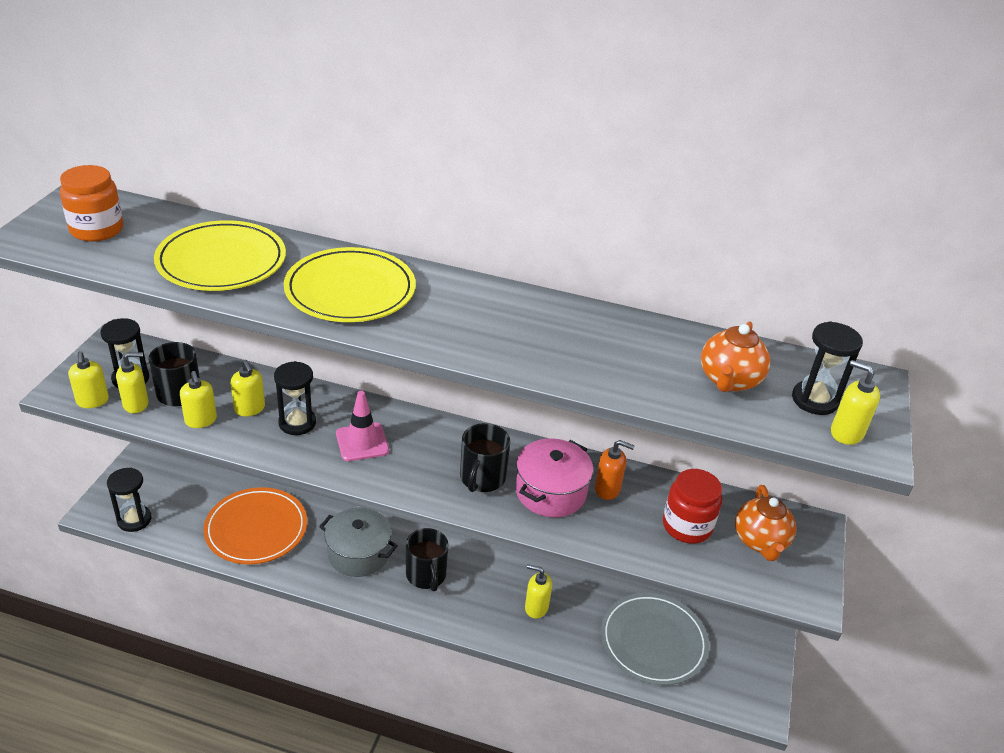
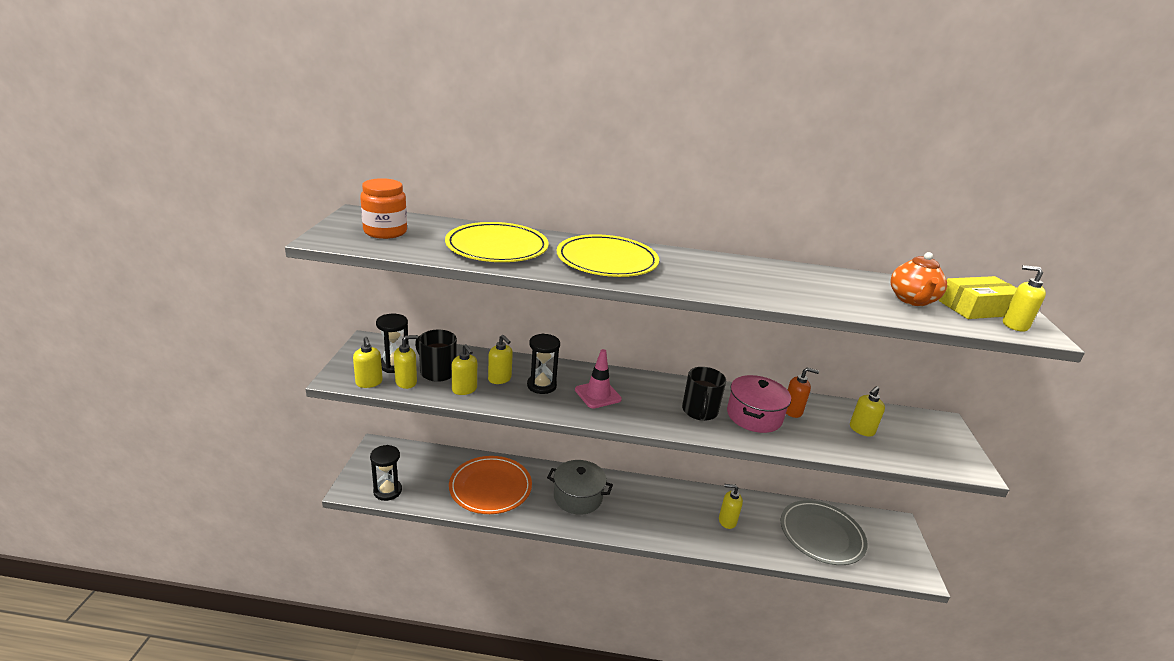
camera: 10 degrees left, 10 degrees down
black mug [406,528,449,592] -> none
red jar [663,469,722,544] -> yellow soap dispenser [850,386,885,437]
orange teapot [735,485,796,561] -> none
black hourglass [792,321,863,415] -> yellow box [939,276,1017,319]

